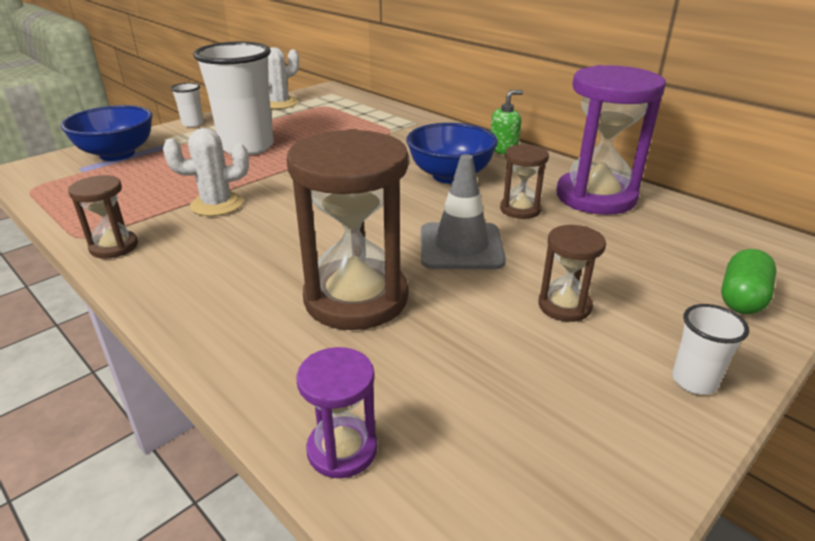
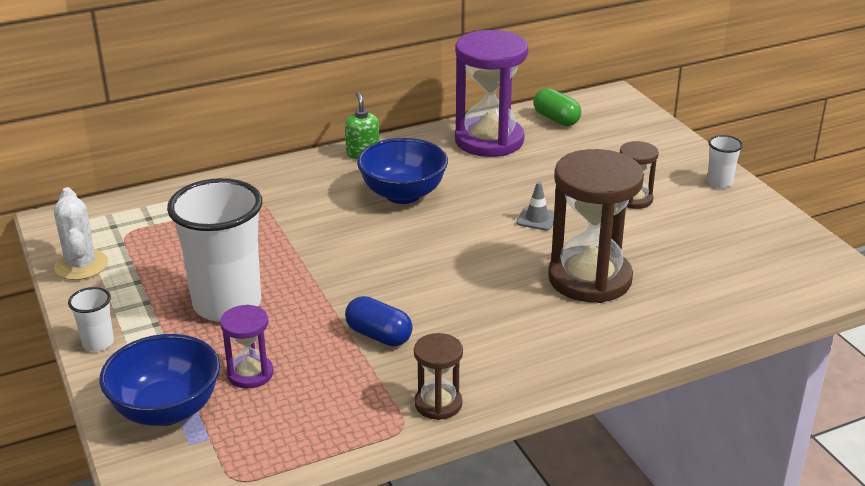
camera: 70 degrees left, 0 degrees up
white cactus [163,128,249,216] -> blue capsule [345,296,413,347]
purple hourglass [296,347,377,478] -> purple hourglass moved to [220,304,273,389]
grey traffic cone [421,154,506,269] -> grey traffic cone [516,182,554,231], size x0.51
brown hourglass [500,144,549,219] -> none
green capsule [721,249,777,314] -> green capsule moved to [533,88,581,126]

